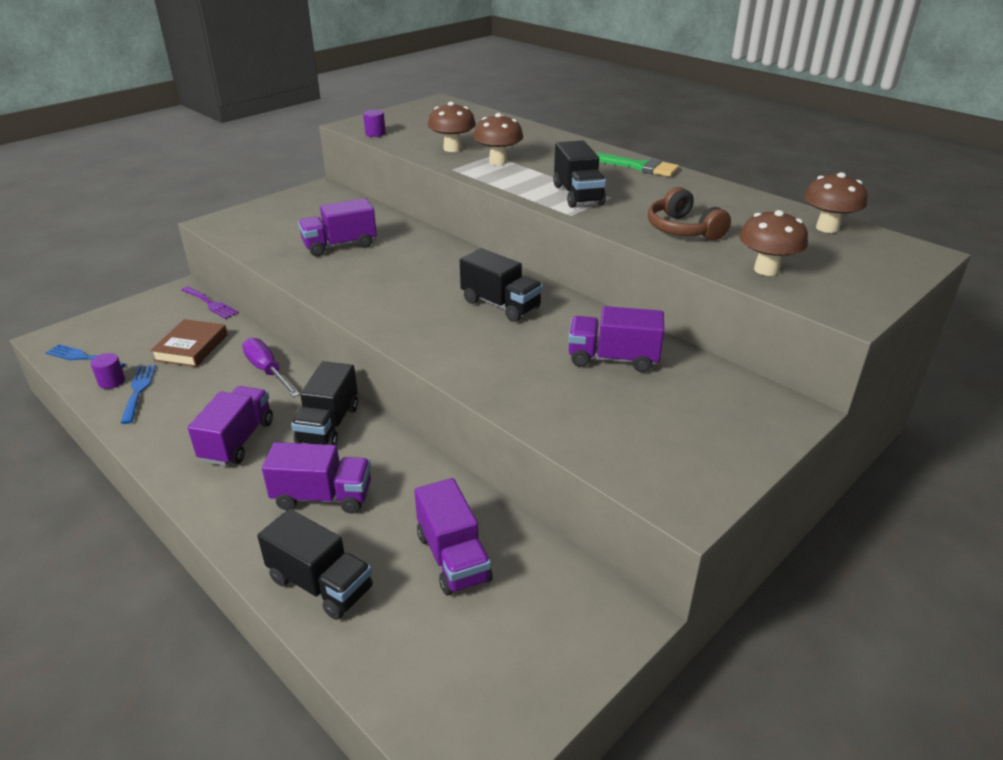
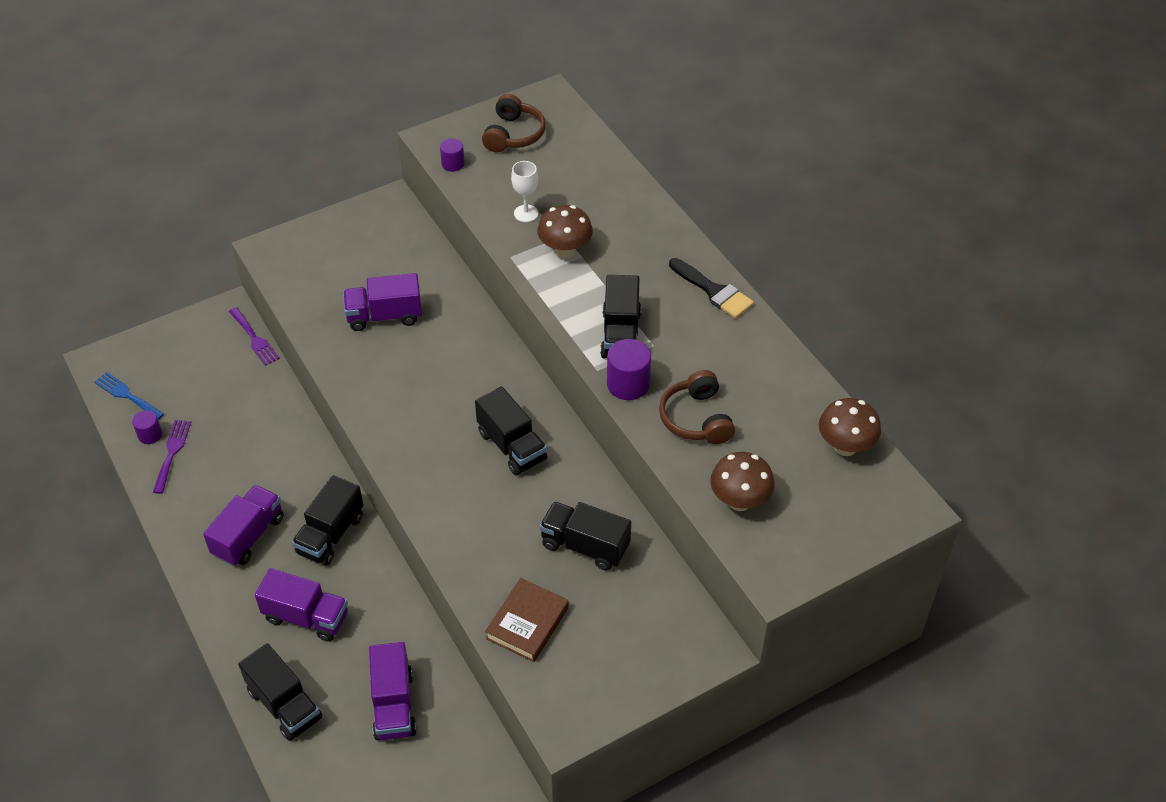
camera: 15 degrees right, 15 degrees up
blue fork [121,365,156,424] -> purple fork [153,420,191,494]
brown book [150,319,228,367] -> brown book moved to [485,578,569,662]
purple screwdriver [242,338,300,398] -> none
brown mushroom [428,102,476,152] -> white goblet [511,161,538,222]
purple truck [568,306,664,372] -> black truck [539,501,631,571]
green brush [596,153,679,177] -> black brush [669,258,754,318]
none -> brown headphones [482,94,546,152]
none -> purple cylinder [607,339,651,400]

